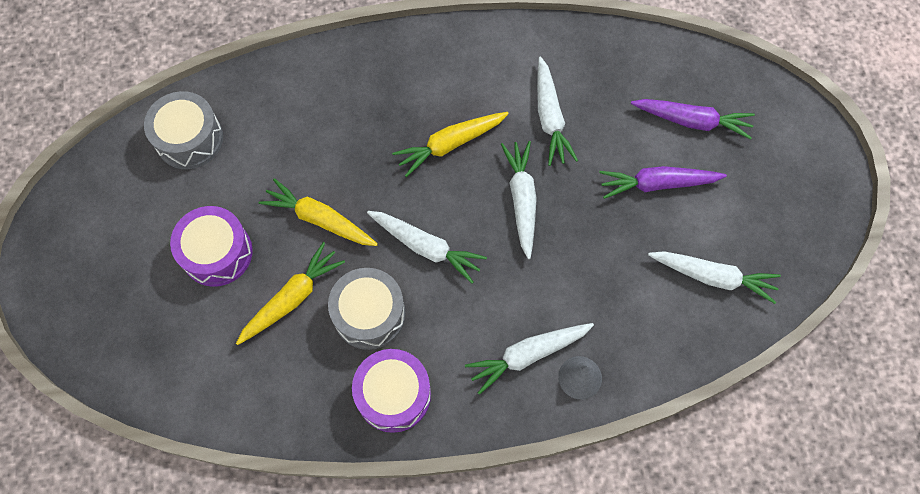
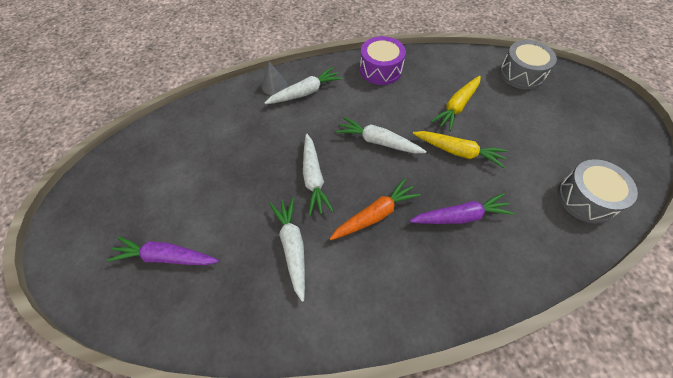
camera: 175 degrees right, 10 degrees down
purple drum [170,206,253,287] -> none
grey drum [328,268,406,350] -> grey drum moved to [500,40,557,90]
yellow carrot [392,112,509,177] -> orange carrot [329,178,421,240]
purple carrot [599,166,727,199] -> purple carrot moved to [409,193,515,224]
white carrot [648,251,781,304] -> none

